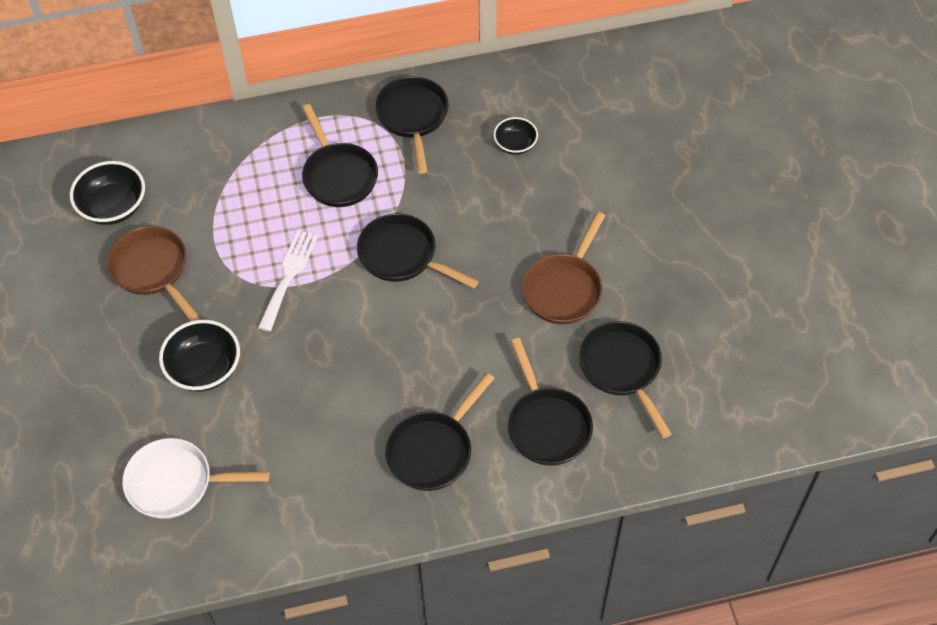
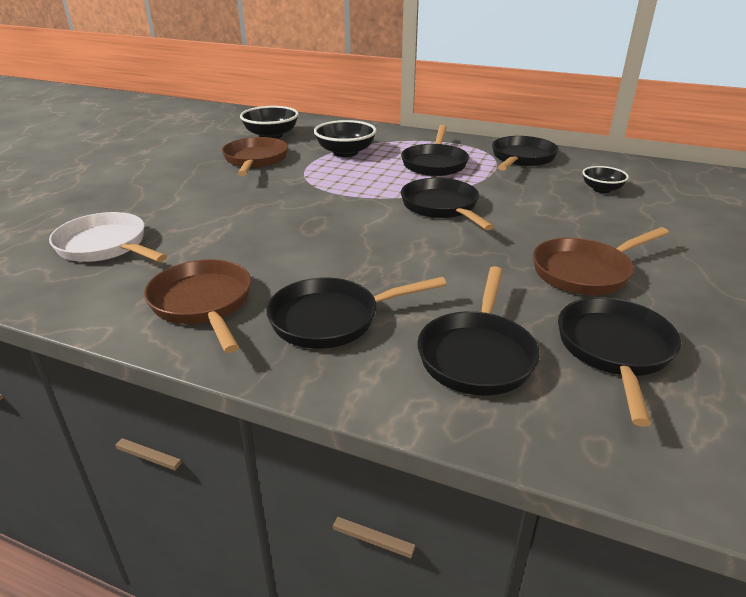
camera: 35 degrees right, 25 degrees down
black bowl [159,320,240,392] -> black bowl moved to [314,120,376,157]
white fork [258,230,318,332] -> none
none -> brown pan [144,259,251,353]

